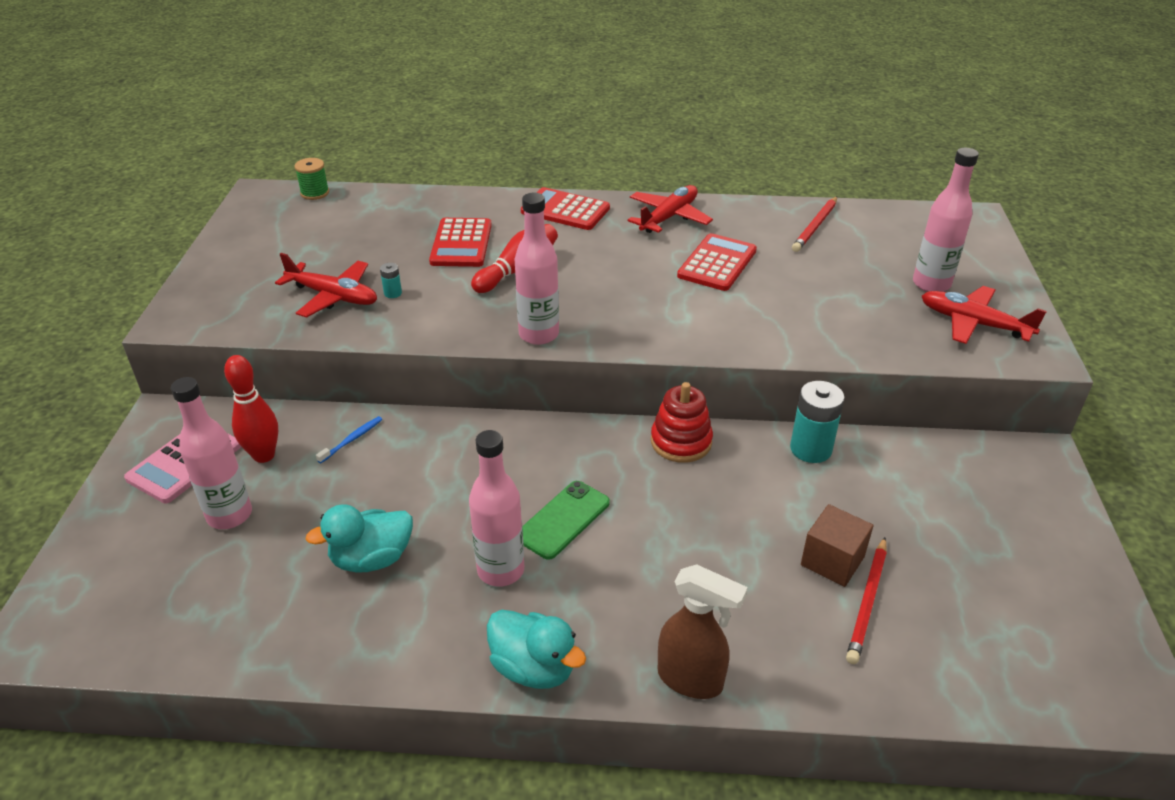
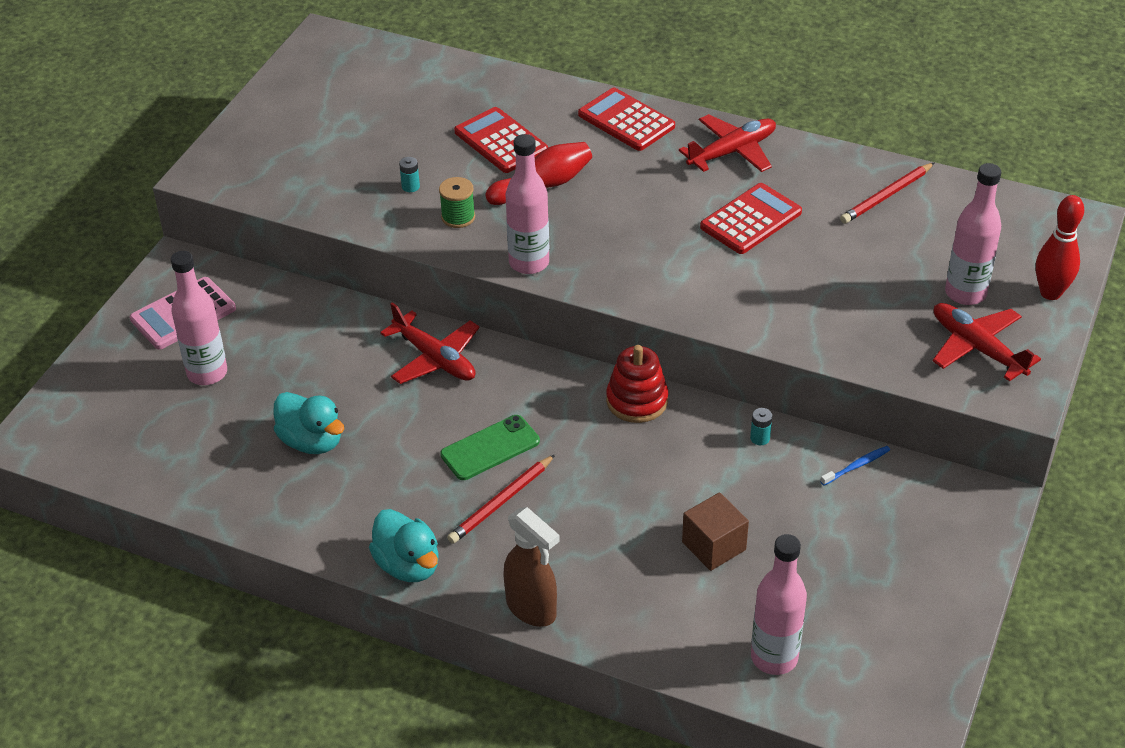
camera: 20 degrees right, 5 degrees up
red bowling pin [224,355,278,463] -> red bowling pin moved to [1036,195,1084,300]
red plane [275,253,377,318] -> red plane moved to [380,302,480,384]
green spool [295,158,329,200] -> green spool moved to [439,177,475,228]
turquoise duck [305,504,413,573] -> turquoise duck turned 135 degrees counterclockwise [273,392,344,454]
blue toothbrush [316,416,382,463] -> blue toothbrush moved to [820,446,890,486]
red calculator [429,218,492,267] -> red calculator turned 120 degrees clockwise [454,107,548,173]
pink bottle [469,430,524,587] -> pink bottle moved to [751,534,807,675]
turquoise battery [790,381,845,463] -> turquoise battery [750,408,772,445], size x0.47
red pencil [846,537,887,664] -> red pencil moved to [447,455,555,544]

